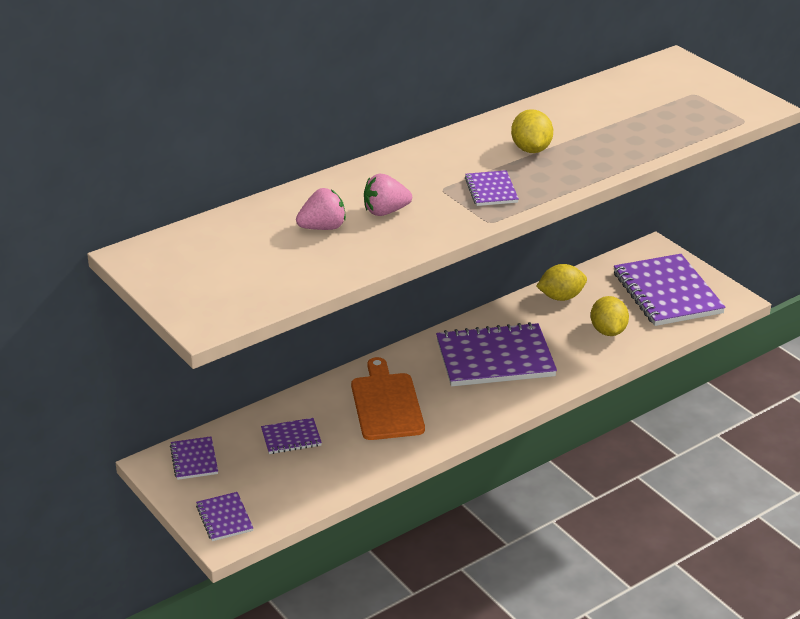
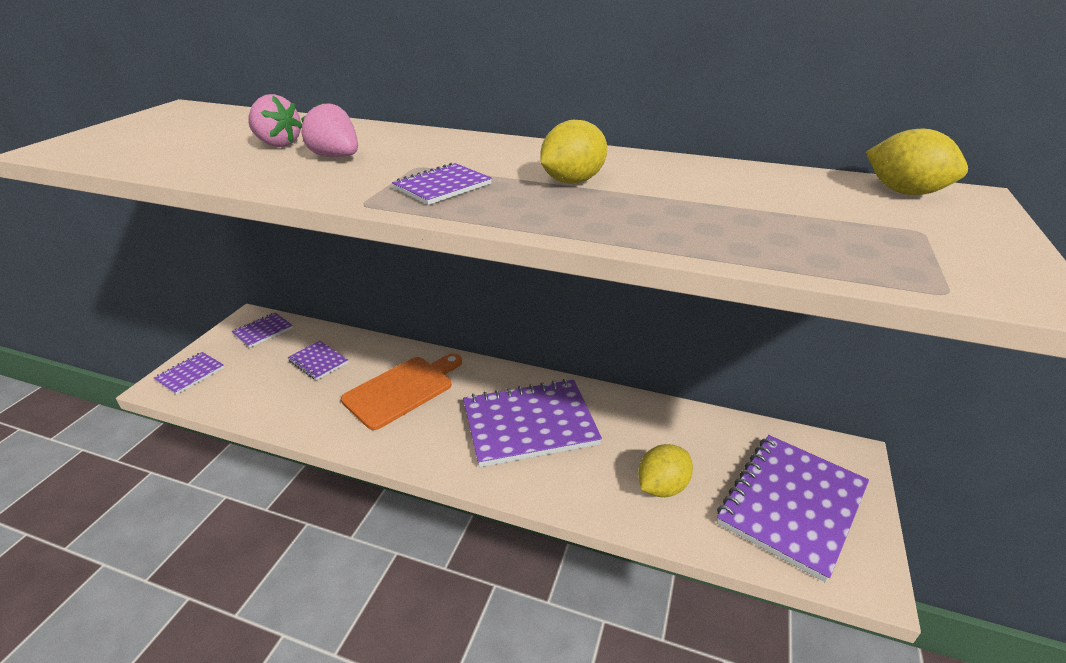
camera: 55 degrees right, 0 degrees up
purple notebook [436,322,557,386] -> purple notebook turned 60 degrees counterclockwise [463,379,602,467]
yellow lemon [536,264,587,301] -> yellow lemon moved to [866,129,968,195]

